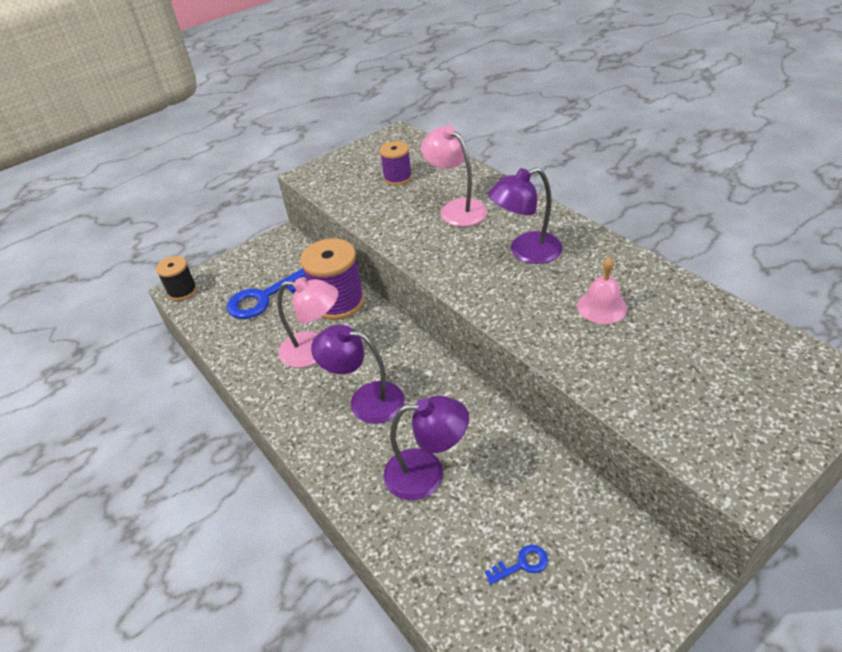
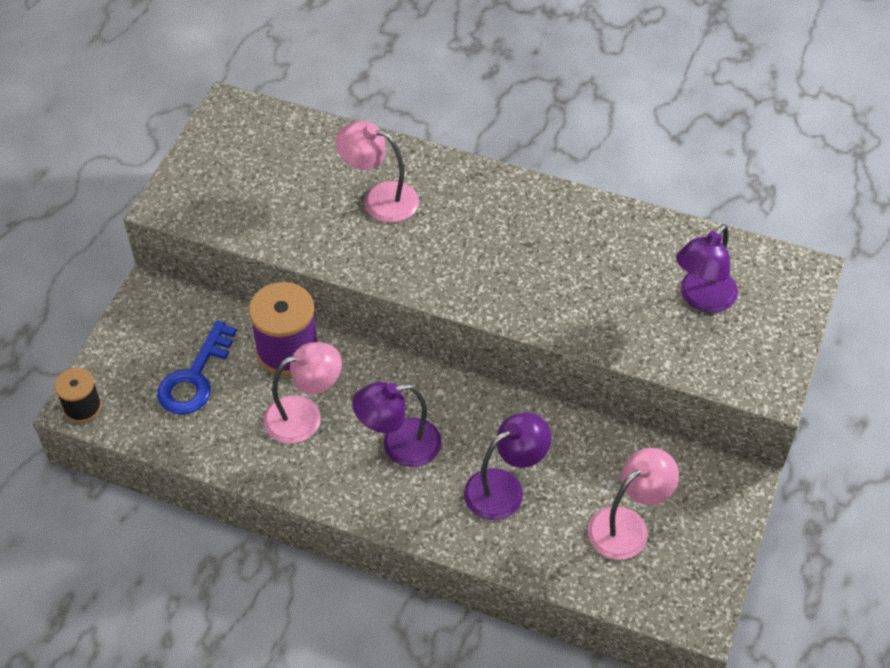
camera: 35 degrees left, 10 degrees up
purple spool [379,141,412,186] -> none
blue key [485,545,548,585] -> pink lamp [587,448,679,560]
purple lamp [488,167,563,264] -> purple lamp moved to [676,224,738,313]
pink bell [577,257,627,324] -> none

